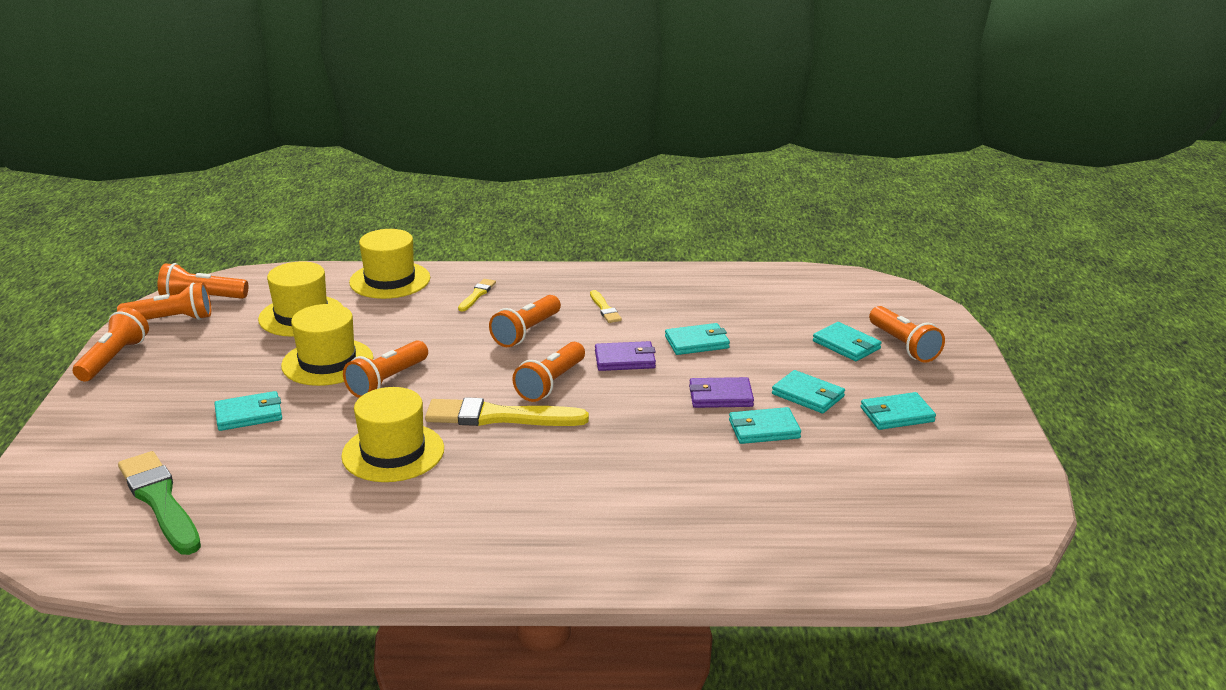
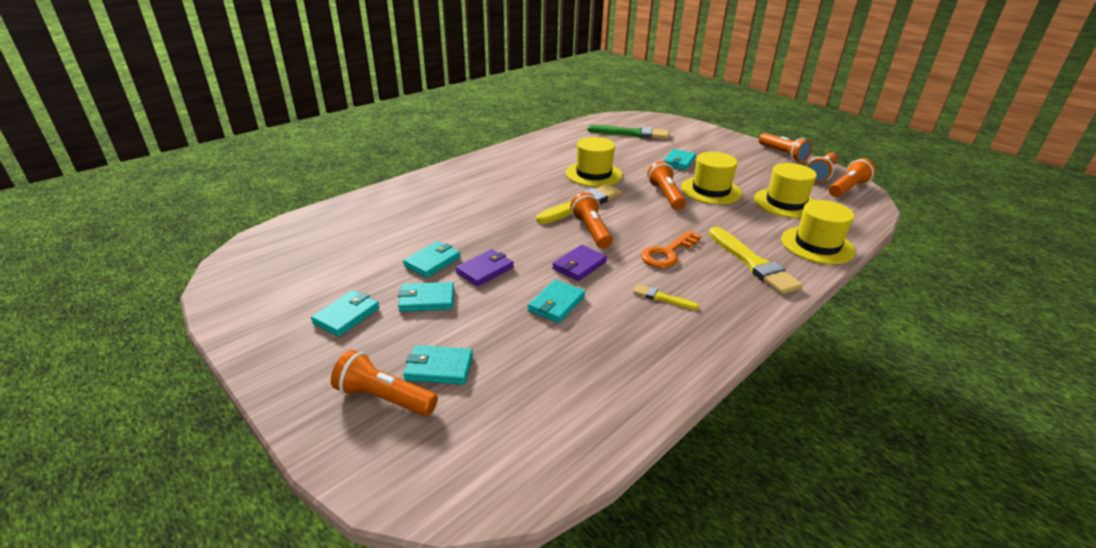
camera: 135 degrees right, 5 degrees up
yellow brush [458,279,496,311] -> yellow brush [709,227,803,294], size x2.04
orange flashlight [489,295,561,347] -> orange key [641,230,701,268]

